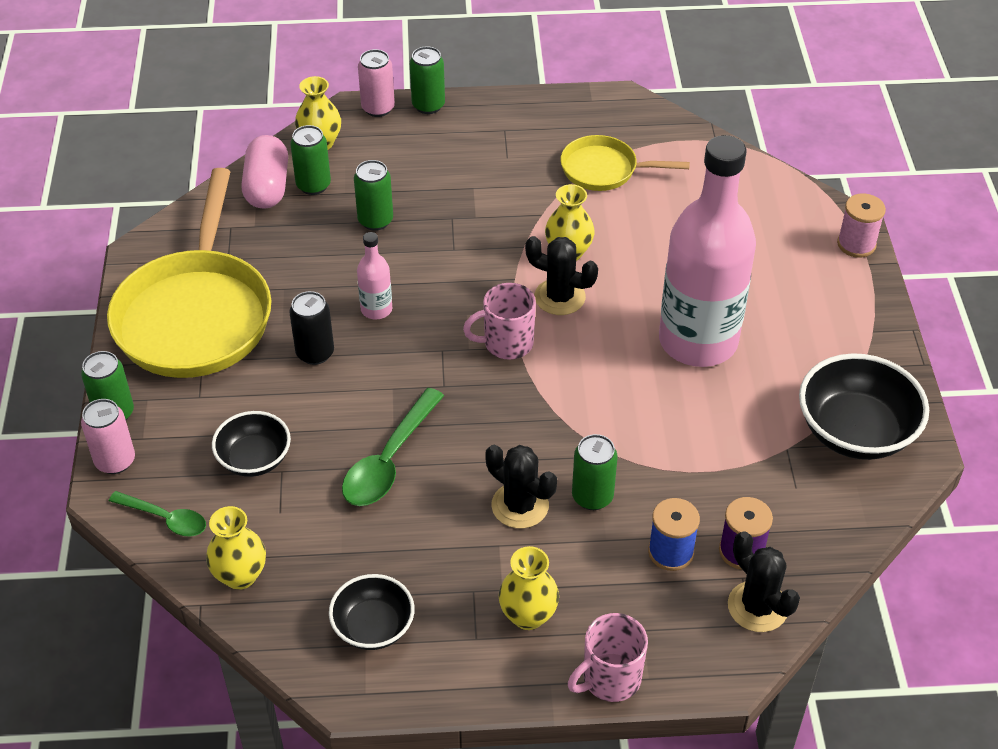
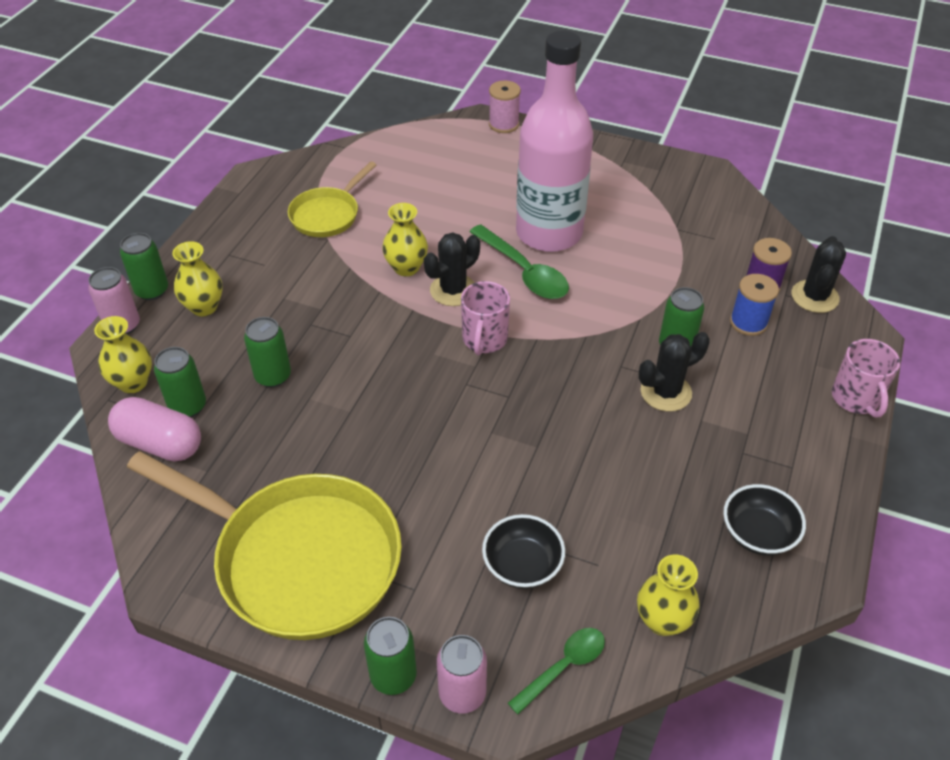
camera: 65 degrees left, 0 degrees up
black can [289,291,334,365] -> none
green spoon [342,388,444,506] -> green spoon moved to [469,224,569,299]
pink bottle [357,232,392,319] -> none
yellow vase [499,546,559,630] -> yellow vase moved to [172,241,223,316]
black cactus [728,532,800,632] -> black cactus turned 60 degrees counterclockwise [792,236,846,313]
black bowl [799,353,929,460] -> none

